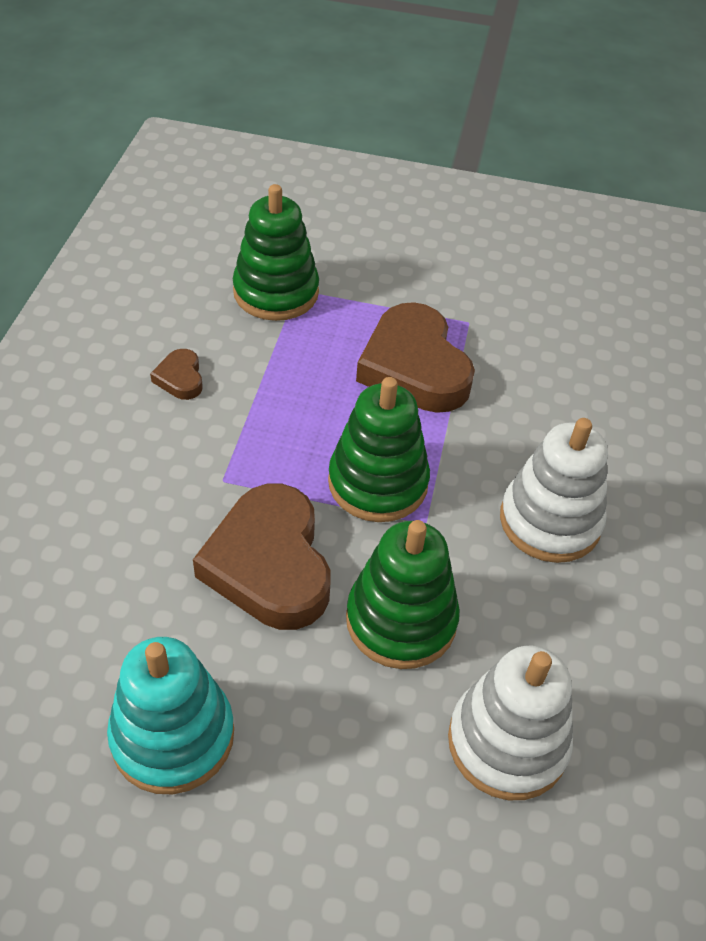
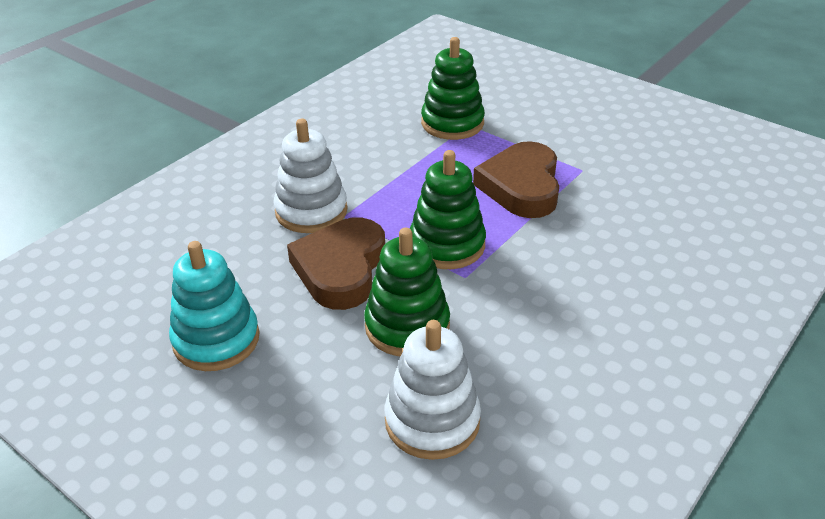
camera: 30 degrees right, 10 degrees down
brown heart [150,349,203,400] -> none
white stacking toy [500,418,608,563] -> white stacking toy moved to [274,119,348,233]

